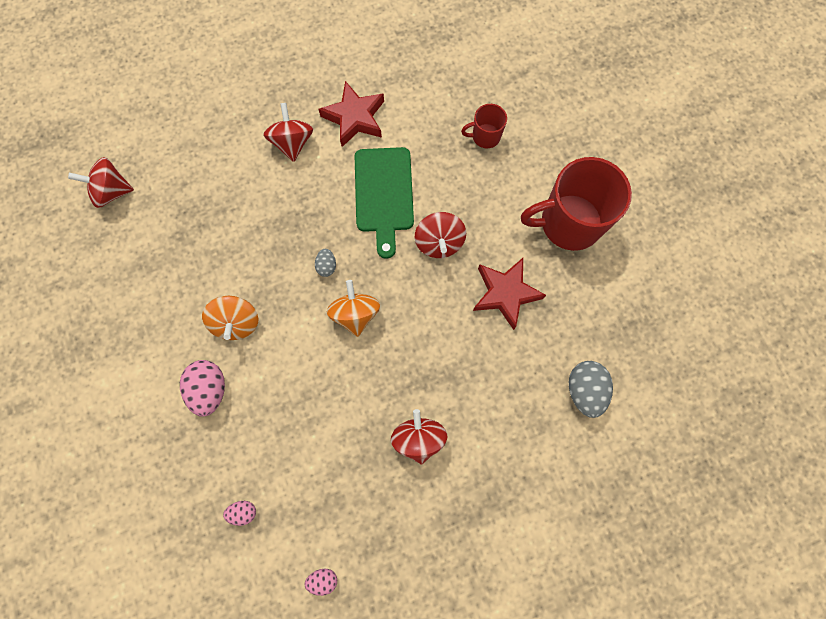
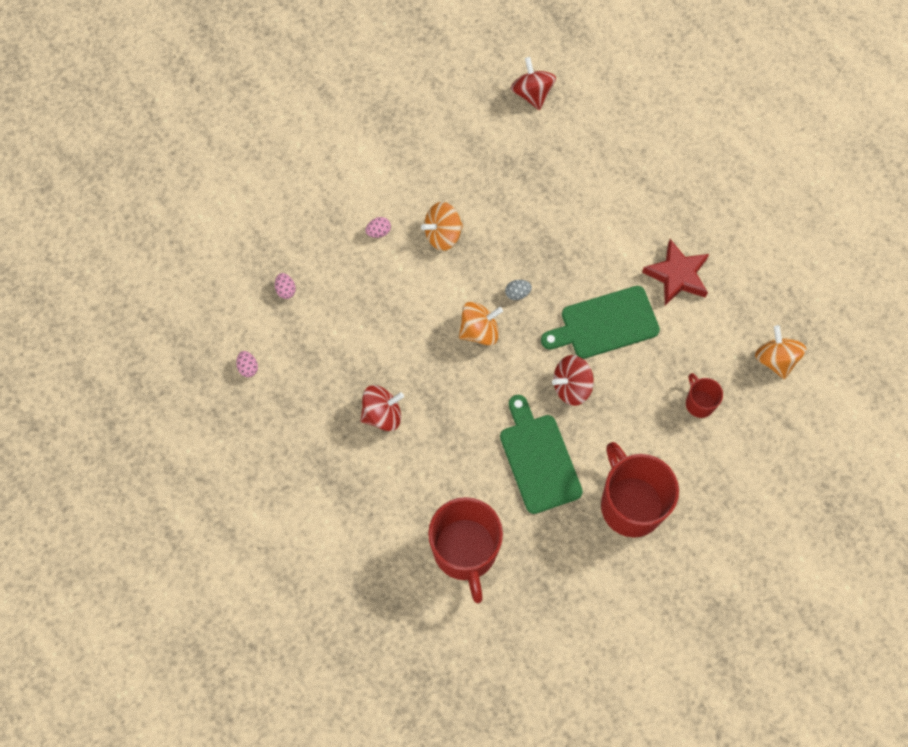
camera: 75 degrees right, 5 degrees down
pink egg [180,360,225,417] -> pink egg [365,217,391,238], size x0.54
red spinning top [263,103,313,162] -> none
red star [473,258,546,330] -> green cutting board [500,395,583,514]
grey egg [569,361,613,418] -> red mug [428,497,503,603]
none -> orange spinning top [755,325,806,379]

